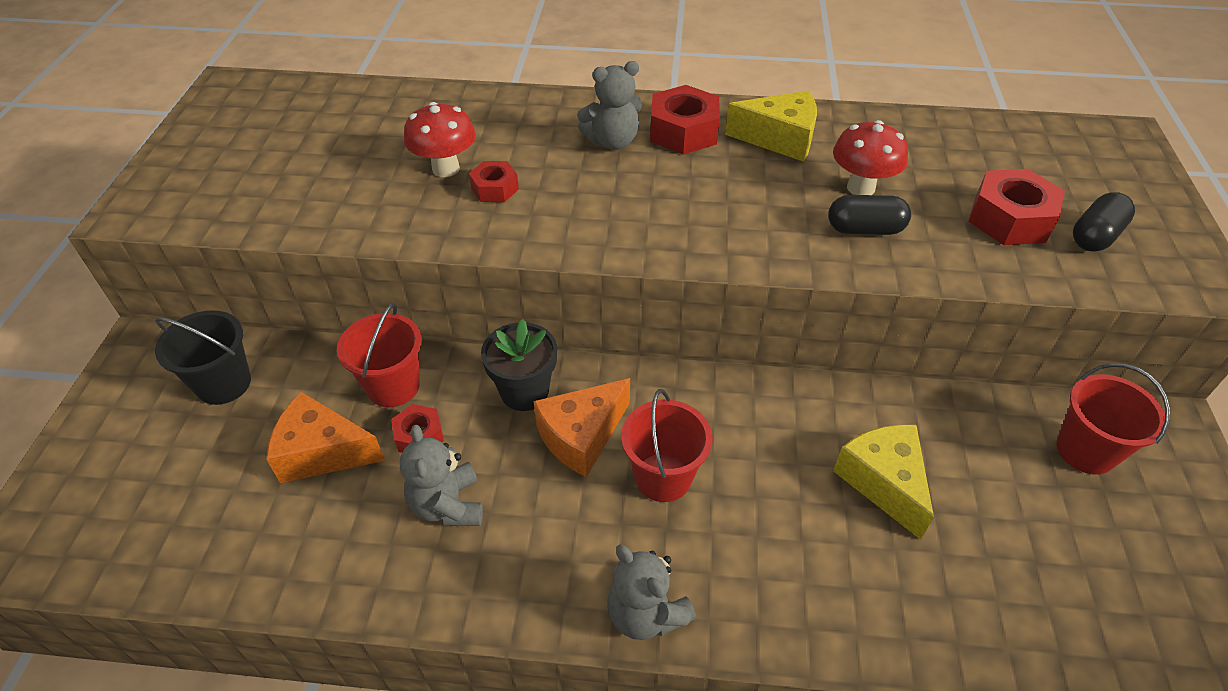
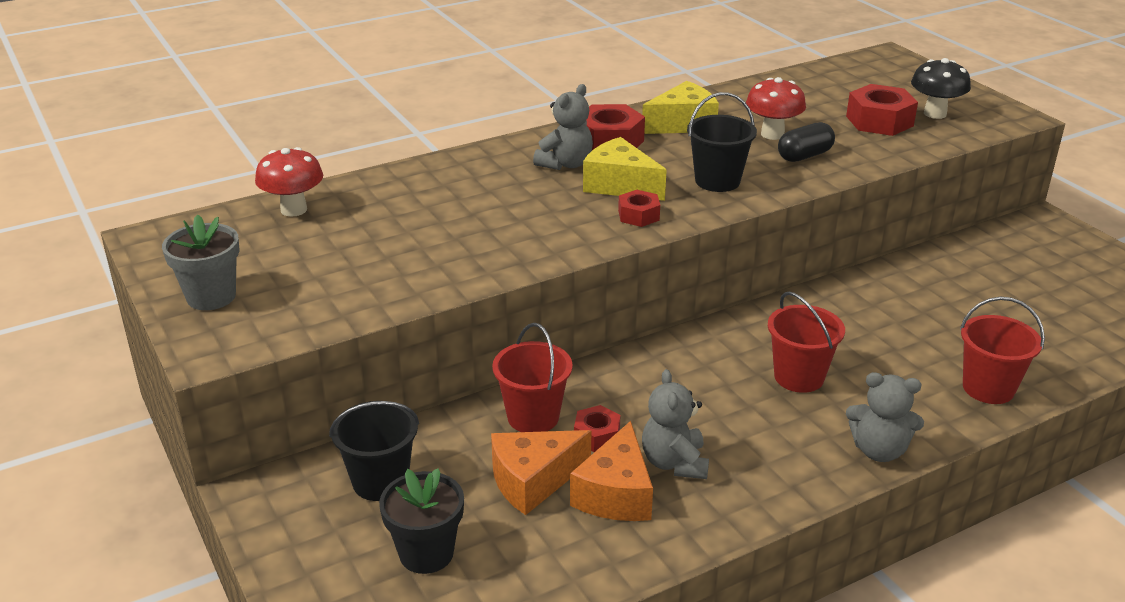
camera: 35 degrees left, 15 degrees down
grey teddy bear [400,425,483,526] -> grey teddy bear turned 45 degrees clockwise [642,369,709,479]
red mushroom [404,102,476,177] -> red mushroom moved to [255,147,323,217]
red nut [469,161,519,202] -> red nut moved to [618,190,660,227]
black flower pot [481,319,557,411] -> black flower pot moved to [379,468,464,574]
orange cheese [533,378,630,477] -> orange cheese moved to [570,421,653,521]
yellow cheese [833,425,934,540] -> yellow cheese moved to [583,137,667,201]
red bucket [1057,363,1170,475] -> red bucket moved to [960,297,1045,404]
black capsule [1073,192,1135,252] -> black mushroom [911,58,971,119]
none -> grey flower pot [162,214,240,310]
none -> black bucket [687,92,757,192]

